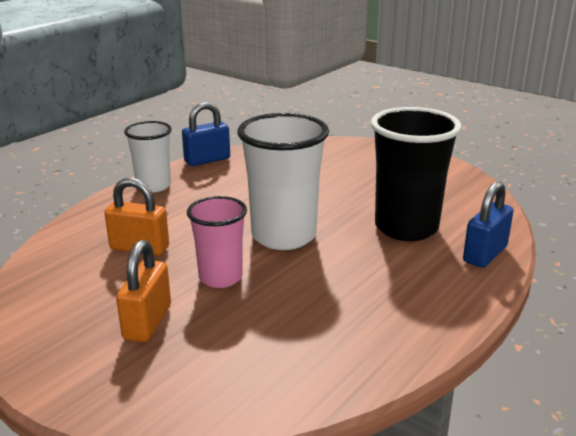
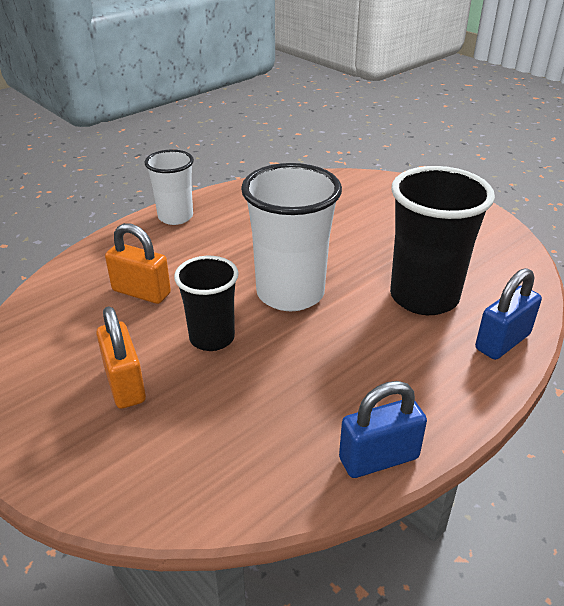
camera: 10 degrees right, 10 degrees up
orange padlock [116,240,171,342] -> orange padlock turned 45 degrees counterclockwise [96,307,146,409]
blue padlock [182,102,230,166] -> blue padlock moved to [339,381,427,478]
pink cup [187,196,247,288] -> black cup [174,256,239,351]

